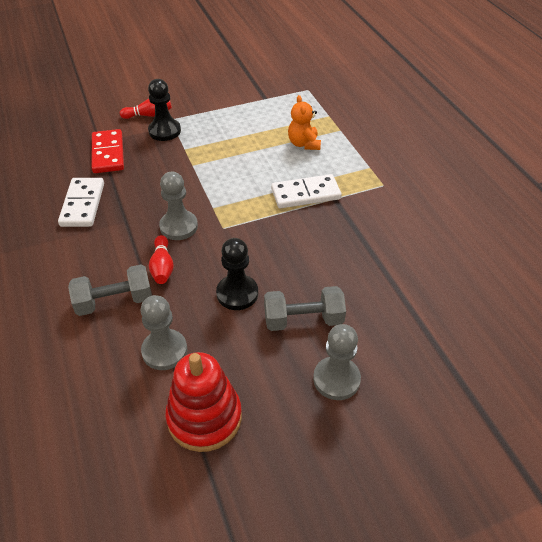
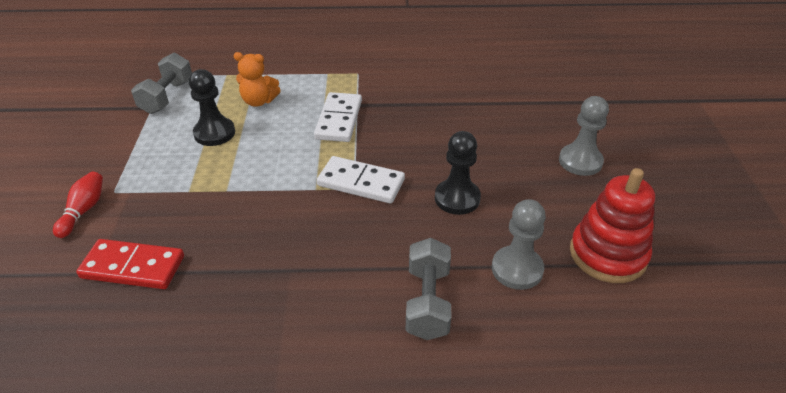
camera: 70 degrees left, 5 degrees down
white domino [58,178,104,227] -> white domino moved to [317,156,405,204]
black pawn [148,79,181,141] -> black pawn moved to [189,69,235,146]
red bowling pin [149,235,174,284] -> none
grey pawn [159,172,198,240] -> none
grey dumbbell [264,286,346,331] -> grey dumbbell moved to [131,53,192,114]

